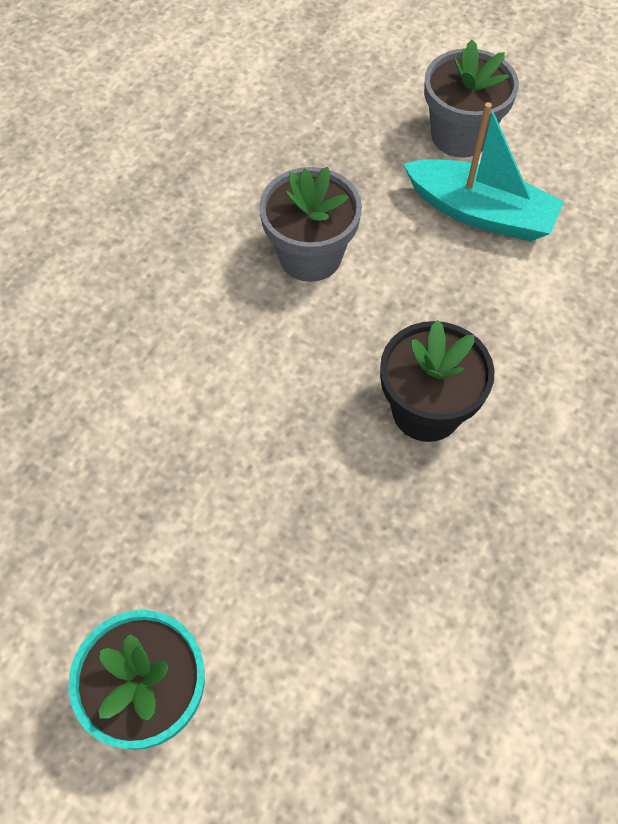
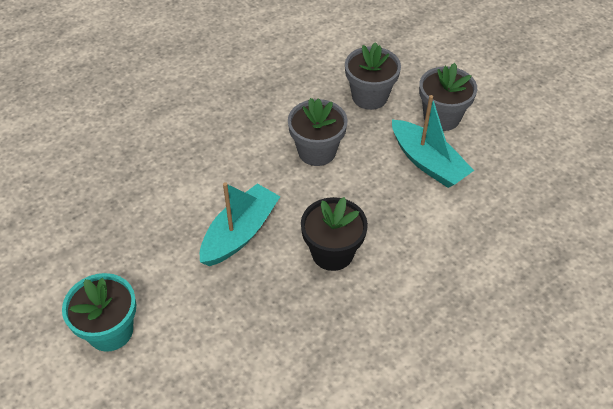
camera: 25 degrees right, 10 degrees down
none -> turquoise boat [200,182,280,266]
none -> grey flower pot [345,42,401,110]

